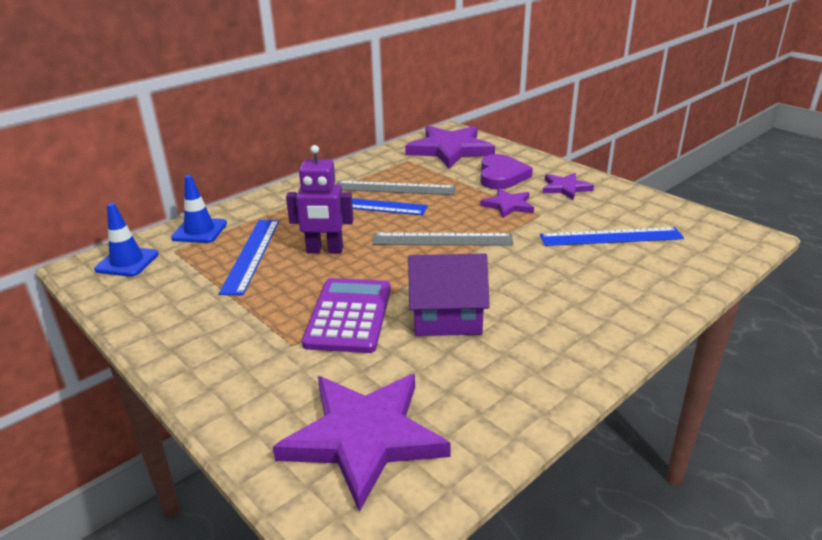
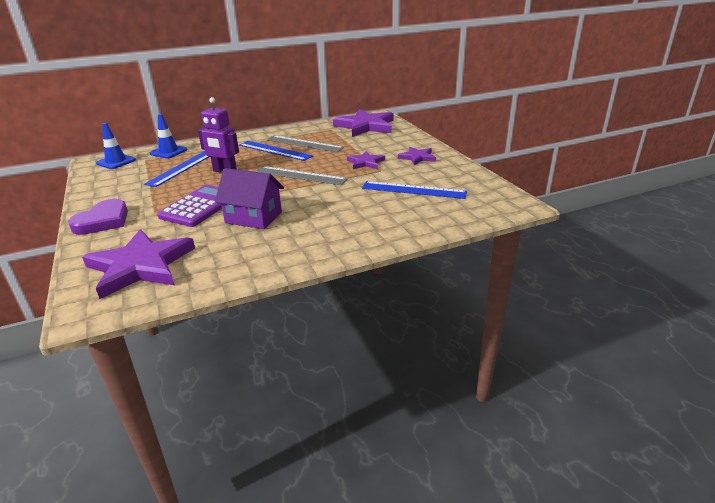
camera: 20 degrees right, 0 degrees up
purple heart [481,154,533,189] -> purple heart moved to [68,199,128,235]

